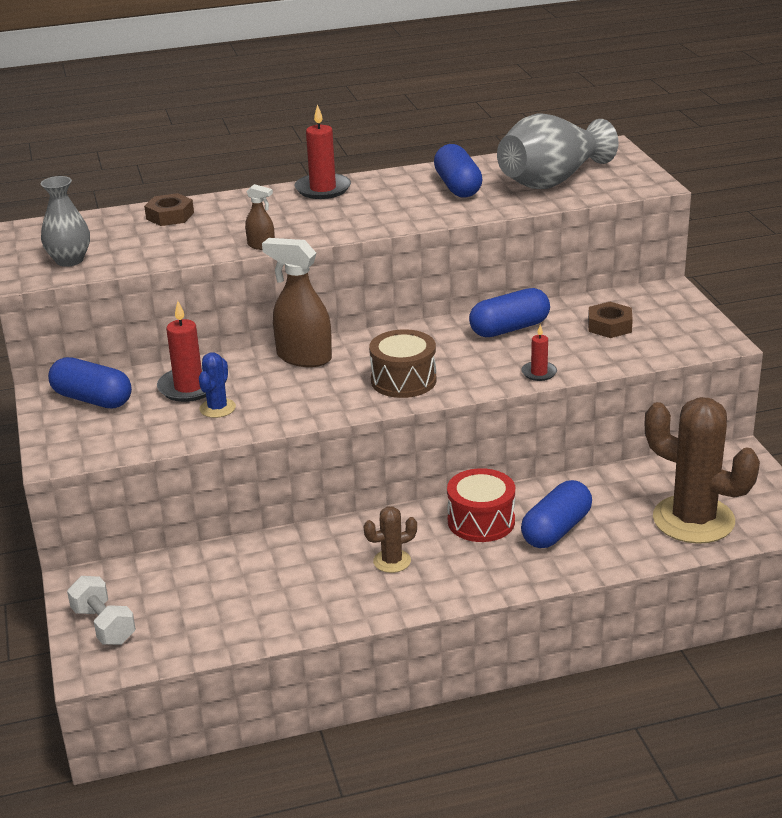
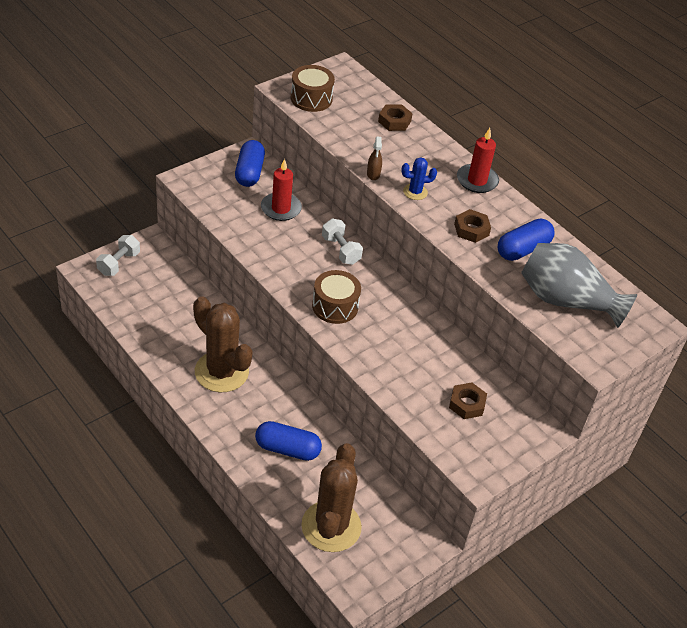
camera: 60 degrees right, 15 degrees up
grey vase [41,176,90,267] -> brown drum [291,65,335,112]
blue cactus [199,352,236,418] -> blue cactus moved to [401,157,437,200]
brown spray bottle [262,238,332,367] -> white dumbbell [322,219,363,265]
brown cactus [363,507,417,573] -> brown cactus [193,296,253,392], size x2.20
red drum [447,468,515,542] -> none
blue capsule [469,288,550,337] -> none
red candle [522,325,557,381] -> none
none -> brown nut [454,209,491,243]

